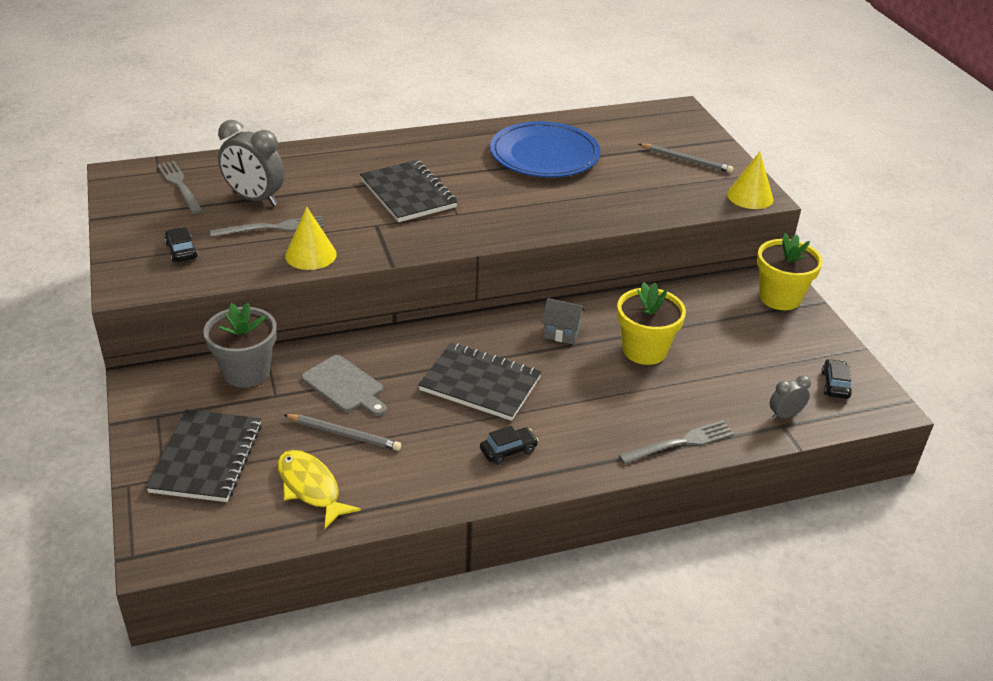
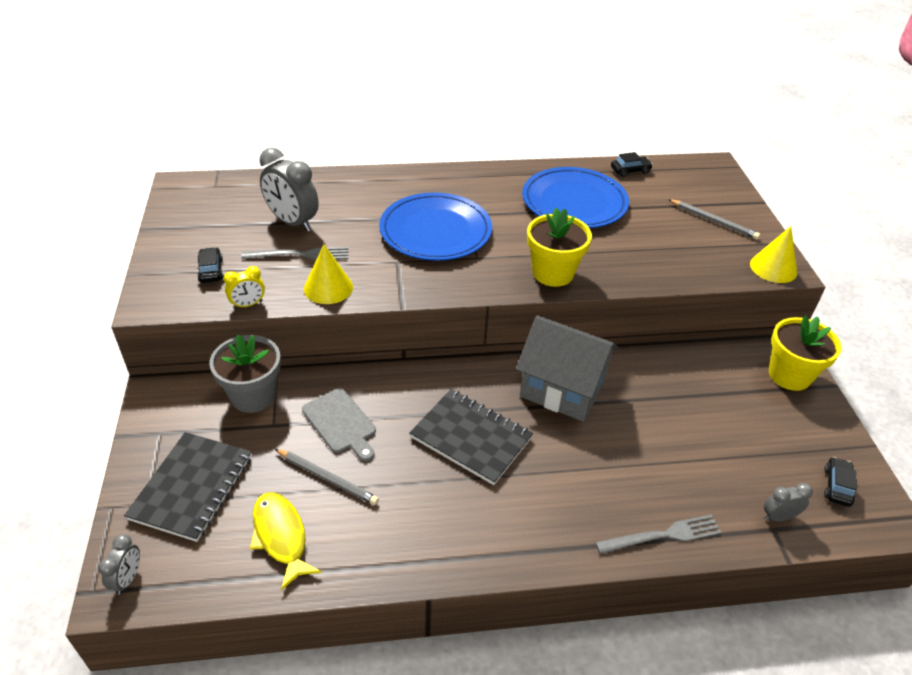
camera: 10 degrees right, 5 degrees up
grey fork [157,161,203,214] -> none
black notebook [360,160,458,222] -> blue plate [379,192,492,261]
black car [480,426,539,465] -> black car moved to [611,152,653,177]
grey house [541,298,585,344] -> grey house [516,315,619,422], size x2.17
yellow flower pot [617,282,686,365] -> yellow flower pot moved to [527,208,592,287]
none -> grey clock [99,534,140,595]
none -> yellow clock [224,266,265,309]

